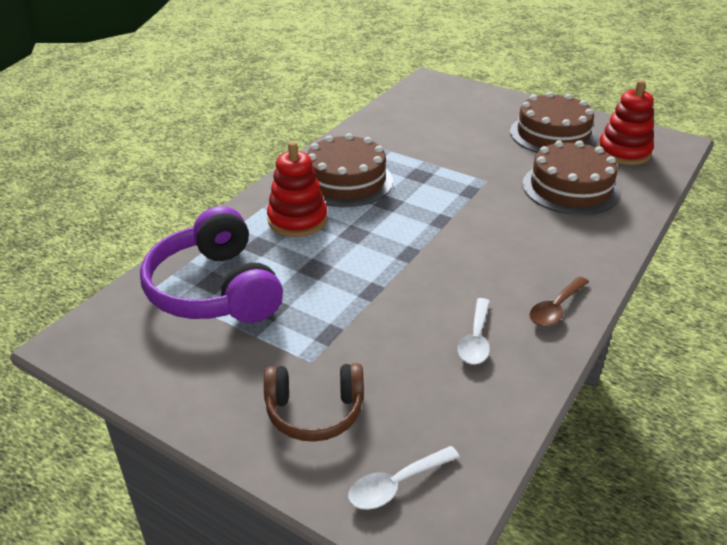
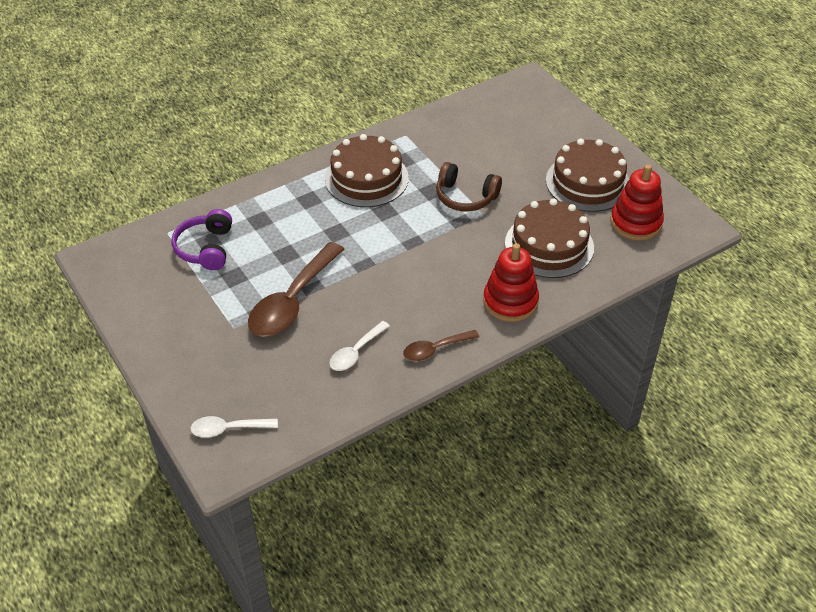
camera: 25 degrees right, 10 degrees up
purple headphones [140,206,283,323] -> purple headphones [172,209,232,270], size x0.61
brown headphones [264,363,364,442] -> brown headphones moved to [436,162,502,211]
red stacking toy [267,142,328,237] -> red stacking toy moved to [483,243,539,322]
none -> brown spoon [248,242,344,337]

